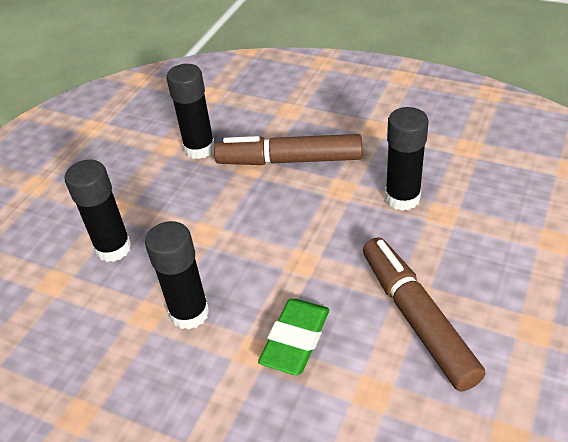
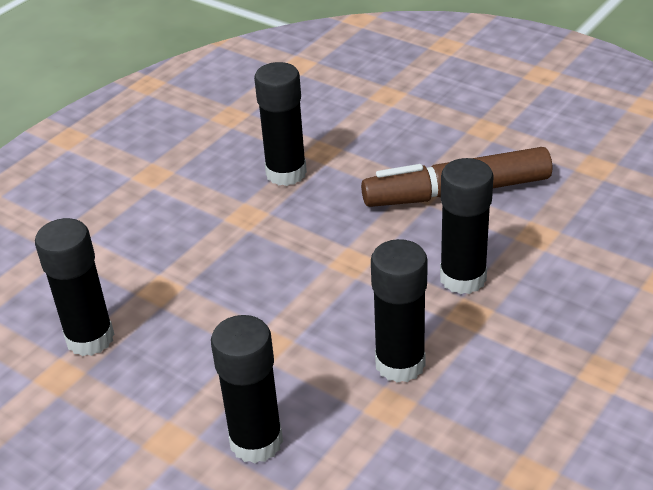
camera: 80 degrees left, 5 degrees down
brown marker [214,134,362,165] -> none
green eraser [258,299,329,375] -> black glue stick [440,158,494,294]

